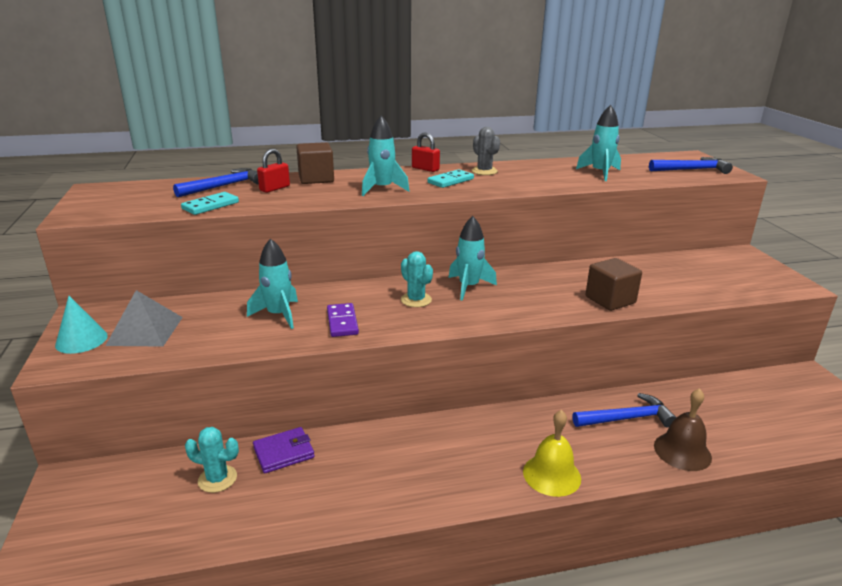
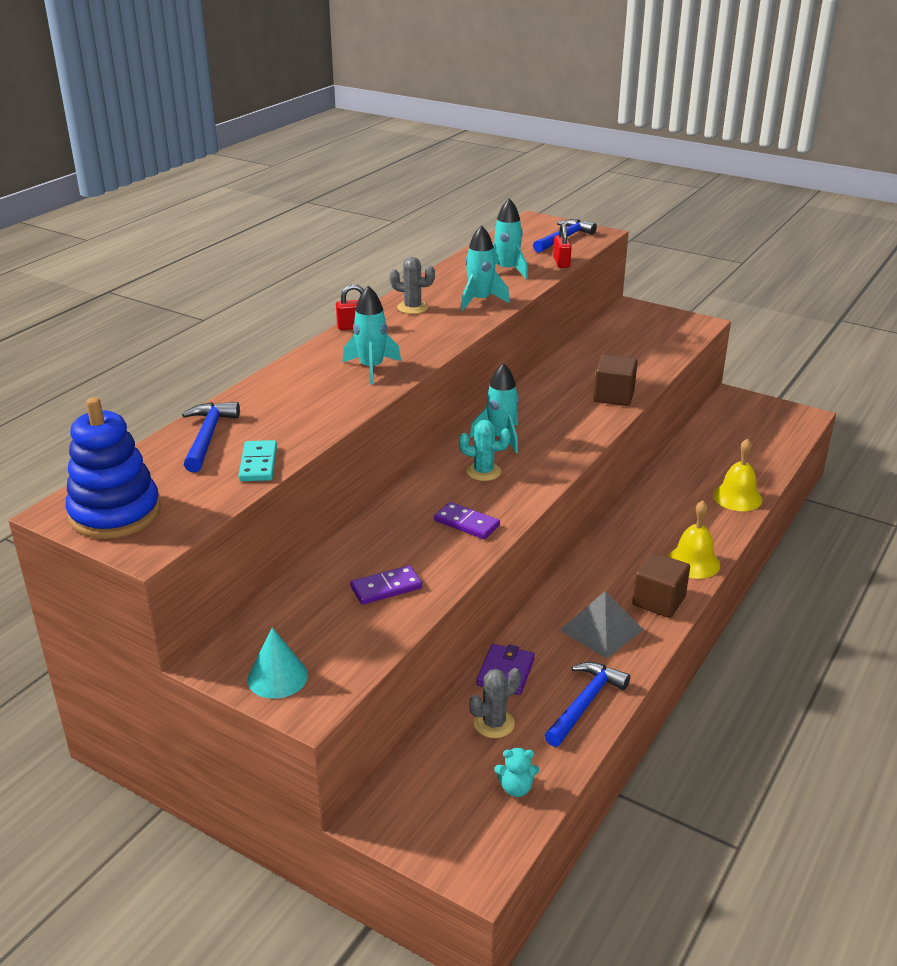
camera: 45 degrees left, 5 degrees up
grey pyramid [105,290,183,347] -> grey pyramid moved to [560,591,643,659]
turquoise cactus [185,427,239,493] -> grey cactus [469,668,521,738]
turquoise rocket [247,238,298,329] -> turquoise rocket moved to [461,225,510,311]
red padlock [257,149,290,193] -> red padlock moved to [553,223,572,268]
brown cube [296,142,334,184] -> brown cube moved to [632,552,690,618]
turquoise domino [428,169,474,188] -> none
blue hammer [573,393,677,428] -> blue hammer moved to [544,662,630,747]
brown bell [654,388,712,471] -> yellow bell [713,438,762,511]
none -> blue stacking toy [66,397,161,539]
none -> purple domino [350,565,422,605]
none -> turquoise teddy bear [494,748,539,797]

